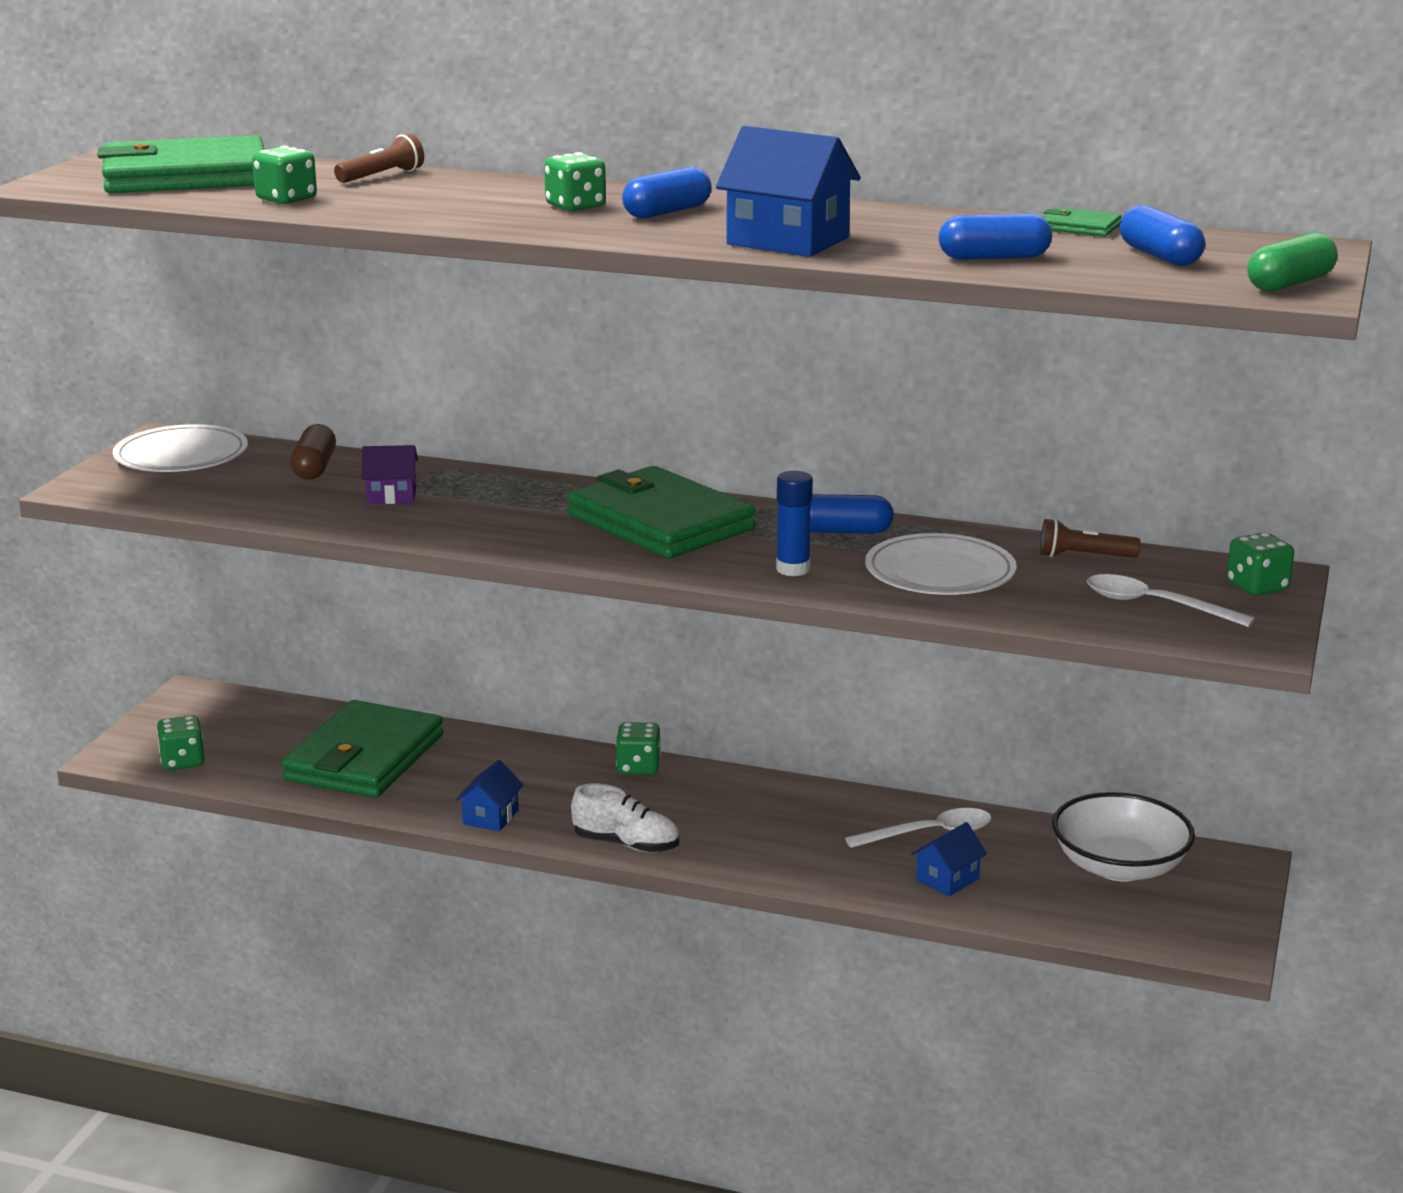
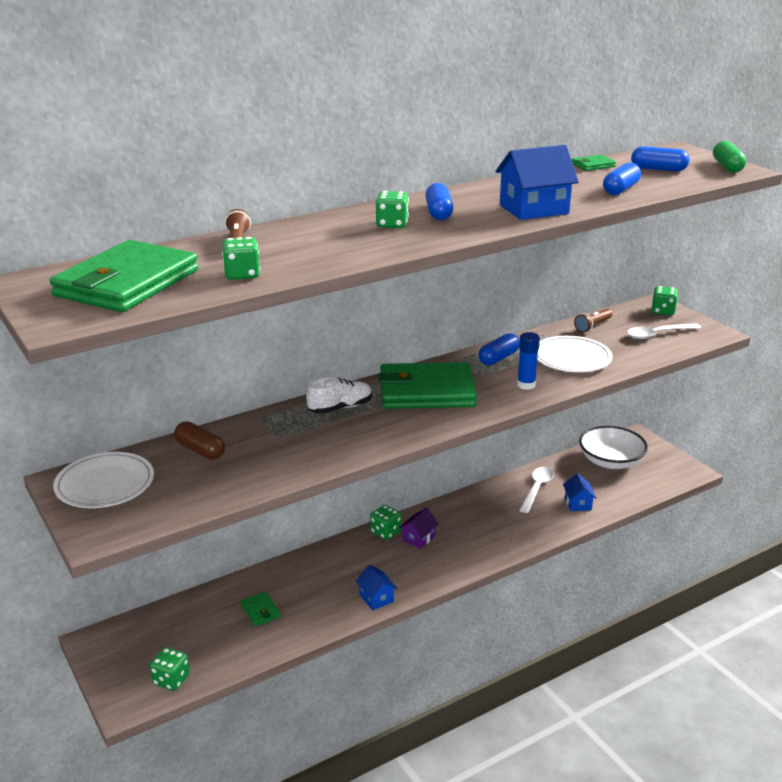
camera: 50 degrees left, 5 degrees up
green wallet [281,700,443,798] -> green wallet [240,592,281,626], size x0.41
purple house [362,445,418,504] -> purple house moved to [399,508,439,549]
white shoe [571,783,679,853] -> white shoe moved to [306,377,372,414]

